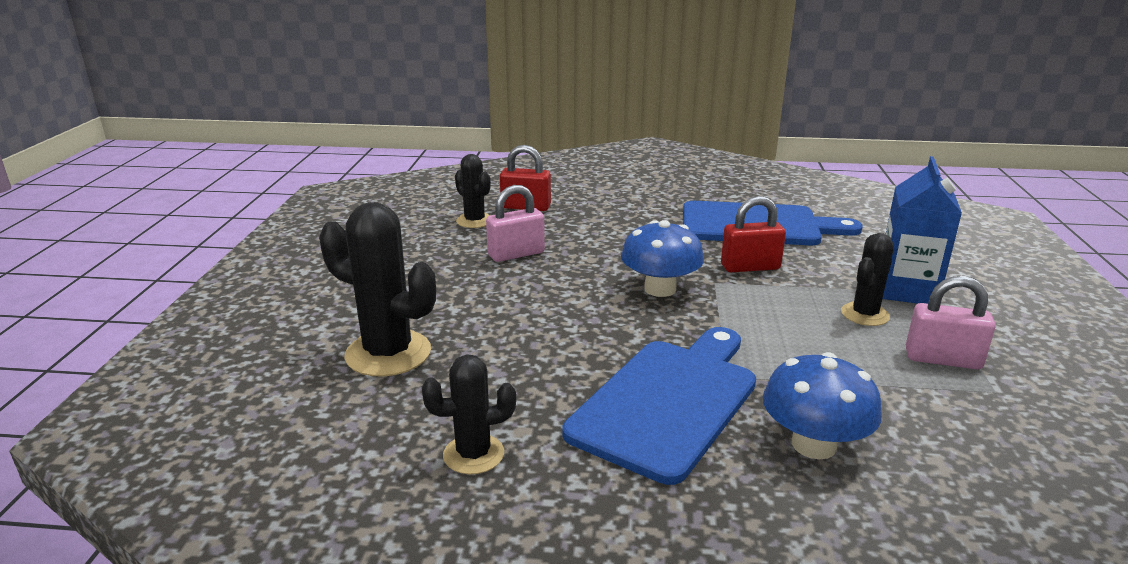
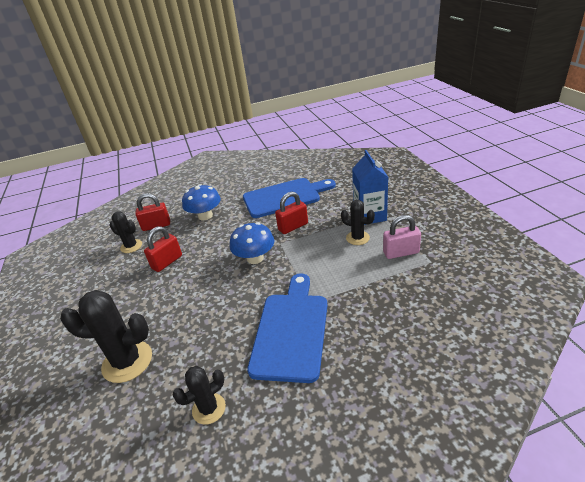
camera: 20 degrees left, 10 degrees up
pink padlock [486,185,545,262] -> red padlock [144,226,182,272]
blue mushroom [763,352,882,459] -> blue mushroom moved to [182,184,221,220]
black cactus [841,233,893,326] -> black cactus turned 75 degrees counterclockwise [341,200,375,245]

